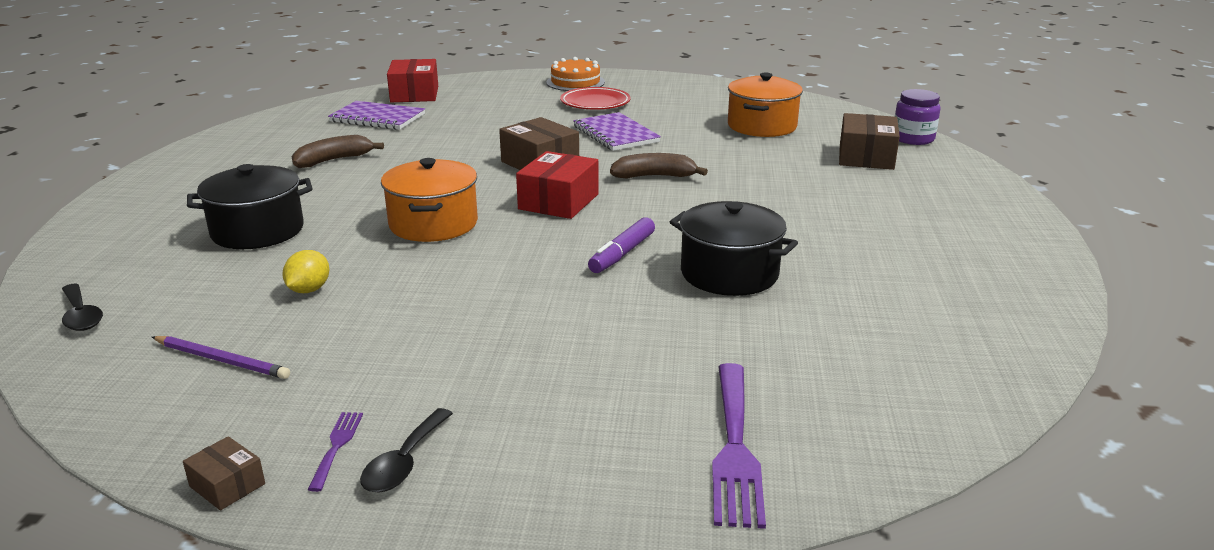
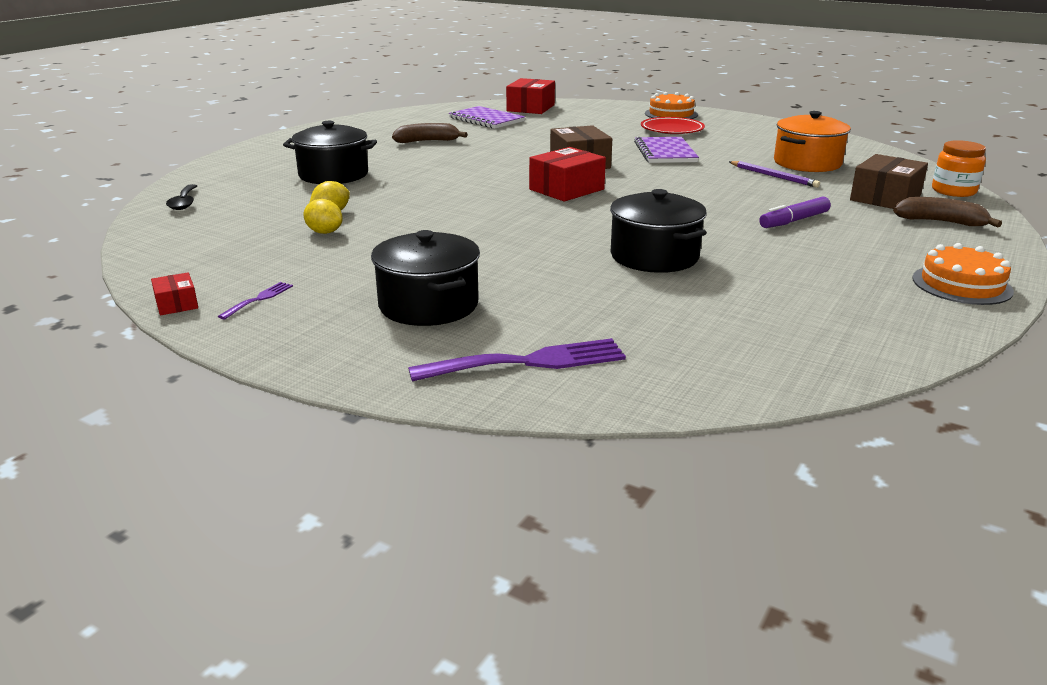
camera: 25 degrees right, 0 degrees up
purple pencil [152,336,290,379] -> purple pencil moved to [729,161,820,188]
brown box [183,436,265,510] -> red box [151,272,198,315]
black spoon [360,408,453,492] -> none
orange pot [381,158,478,242] -> none
purple marker [588,217,655,273] -> purple marker moved to [759,197,831,228]
brown banana [610,153,708,179] -> brown banana moved to [893,197,1002,228]
purple fork [712,363,766,529] -> purple fork turned 135 degrees counterclockwise [408,338,626,381]
purple jar [895,89,941,145] -> orange jar [932,140,986,197]
none -> yellow lemon [303,199,343,234]
none -> black pot [371,230,480,326]
none -> orange cake [912,243,1014,305]

